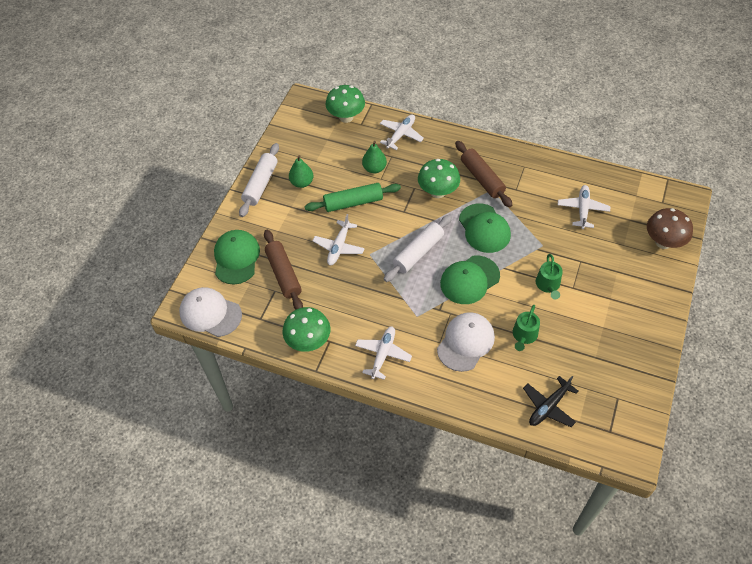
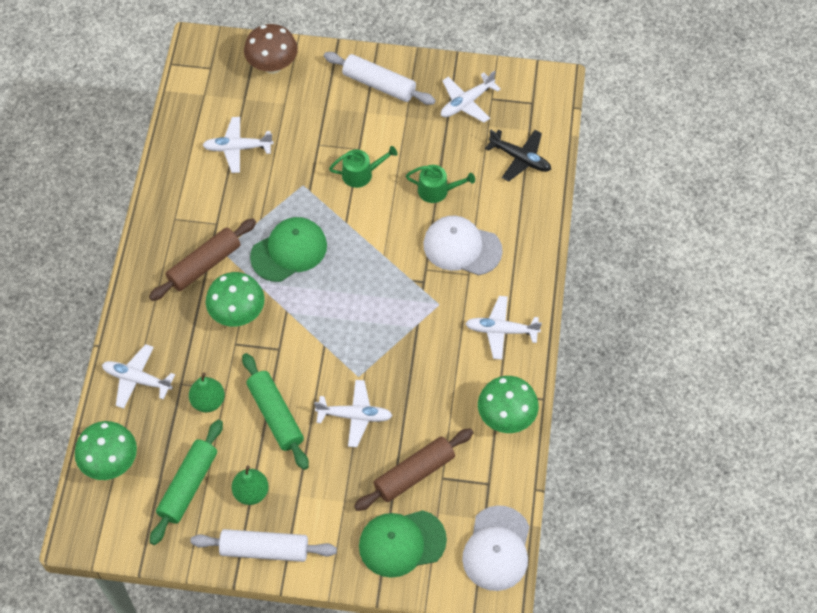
camera: 105 degrees left, 5 degrees up
white rolling pin [384,214,452,282] -> white rolling pin moved to [324,52,436,105]
green cap [440,255,500,304] -> none
none -> green rolling pin [150,420,223,545]
none -> white plane [441,71,501,123]

